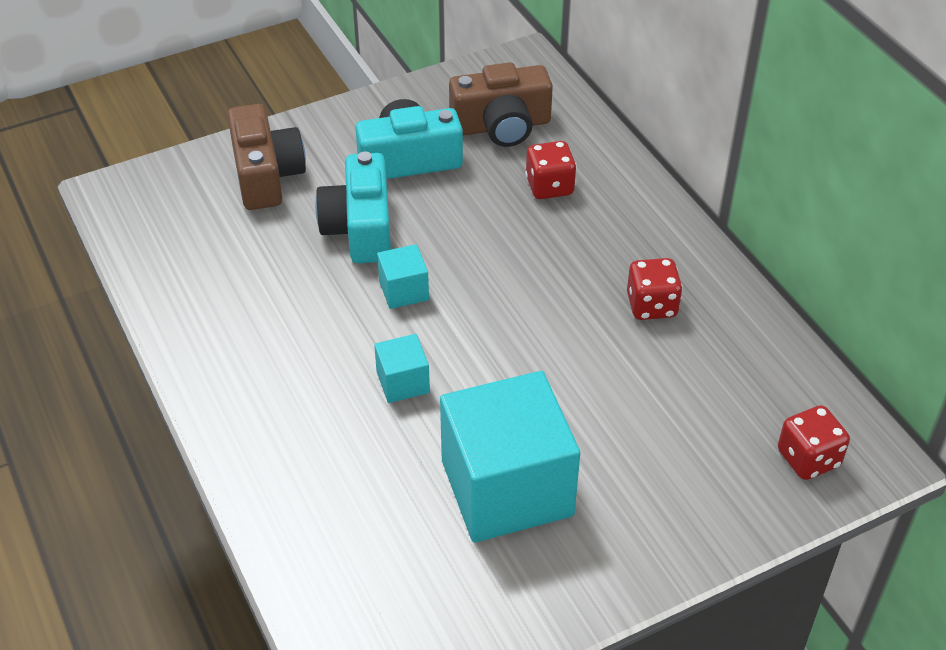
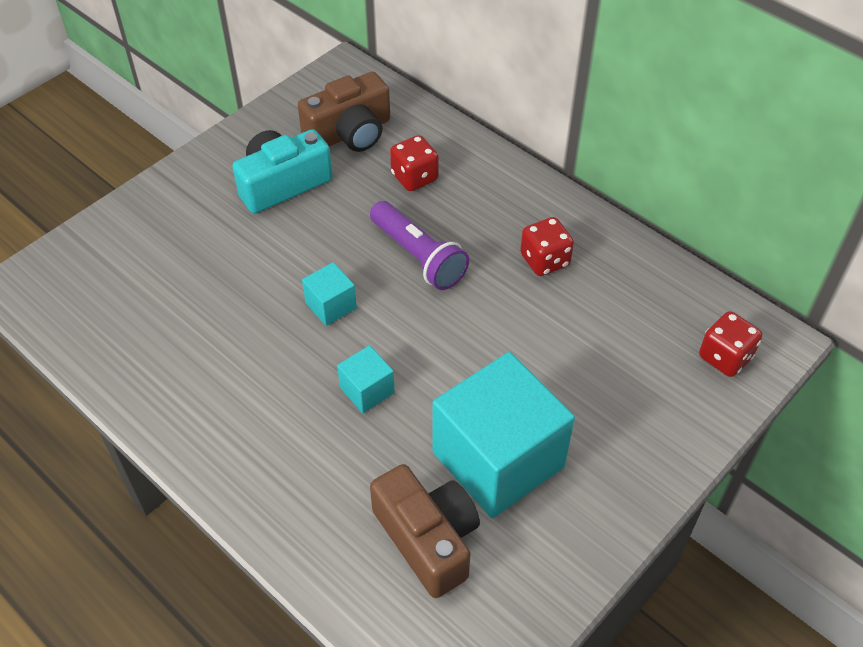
camera: 20 degrees left, 5 degrees up
brown camera [227,104,306,210] -> brown camera moved to [370,464,480,598]
turquoise camera [315,152,391,263] -> none
none -> purple flashlight [370,201,469,290]

